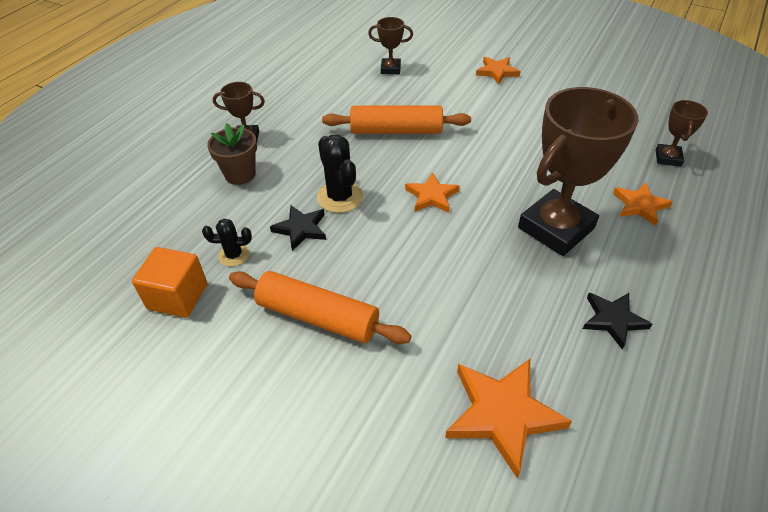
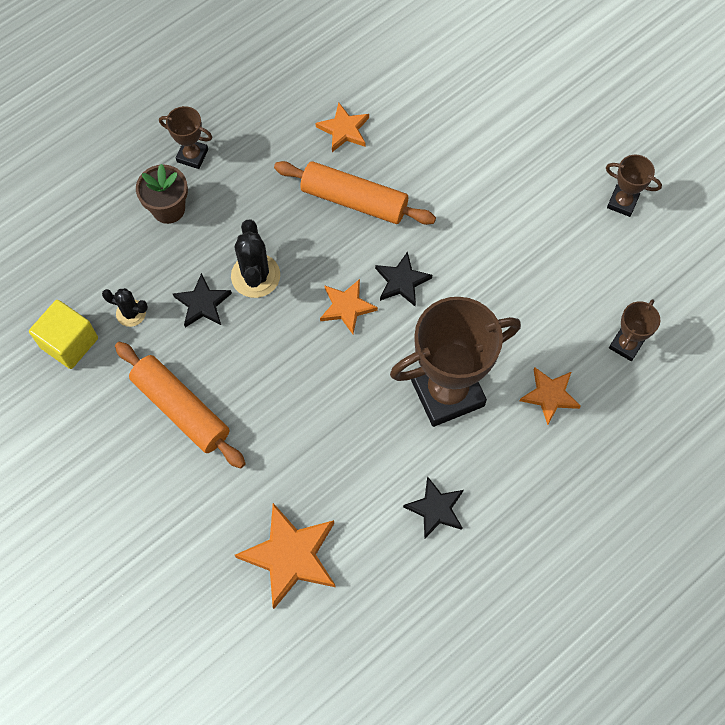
camera: 20 degrees right, 20 degrees up
orange cube [132,247,207,318] -> yellow cube [29,300,98,369]
brown trophy [368,17,413,74] -> brown trophy moved to [606,155,662,217]
orange star [476,57,521,85] -> orange star moved to [315,102,369,152]
none -> black star [375,251,432,306]

